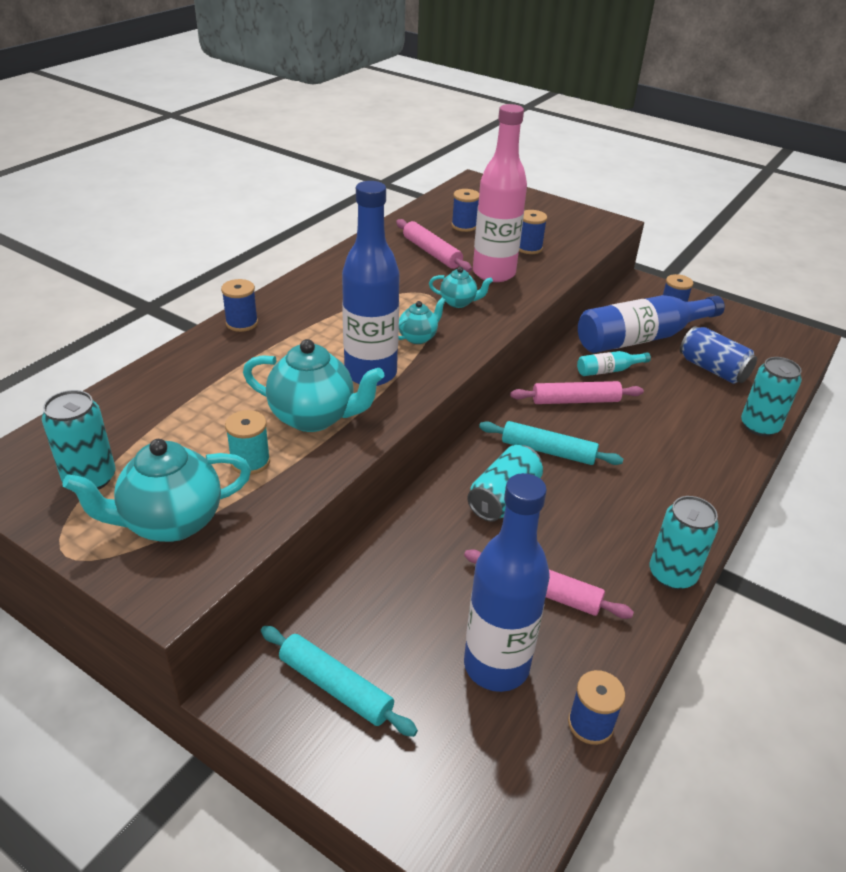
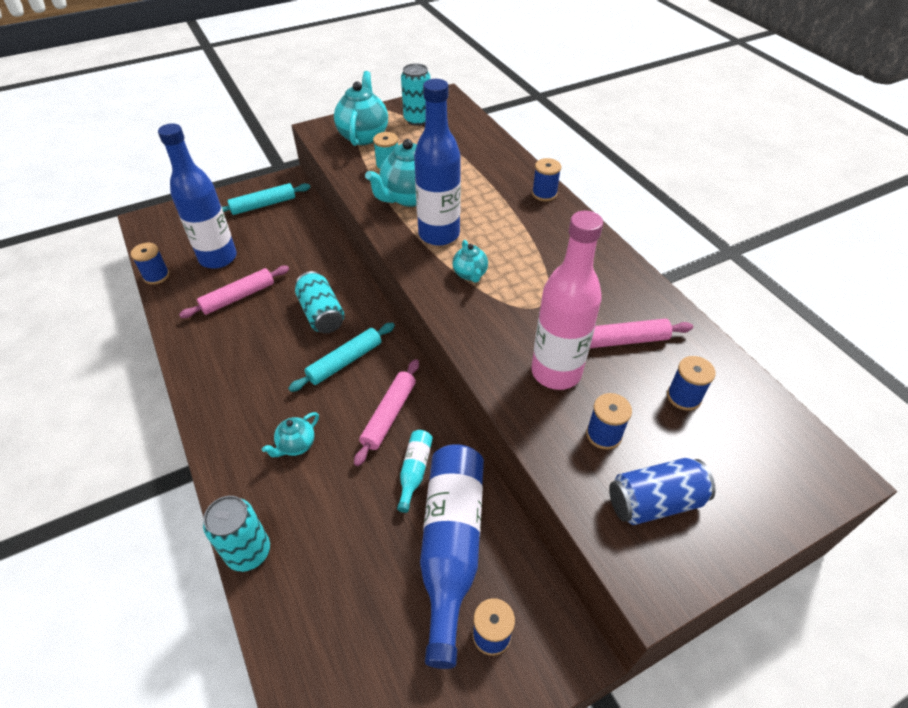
camera: 120 degrees right, 10 degrees up
turquoise teapot [429,267,493,308] -> turquoise teapot moved to [262,412,319,457]
turquoise can [650,496,719,589] -> none
blue can [680,326,757,384] -> blue can moved to [609,458,716,525]

